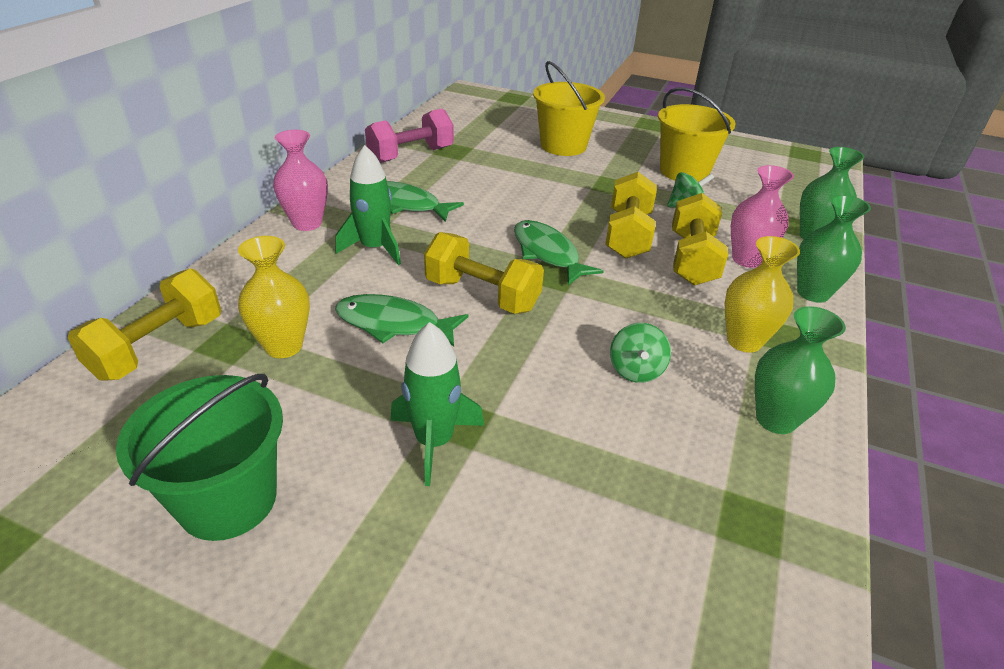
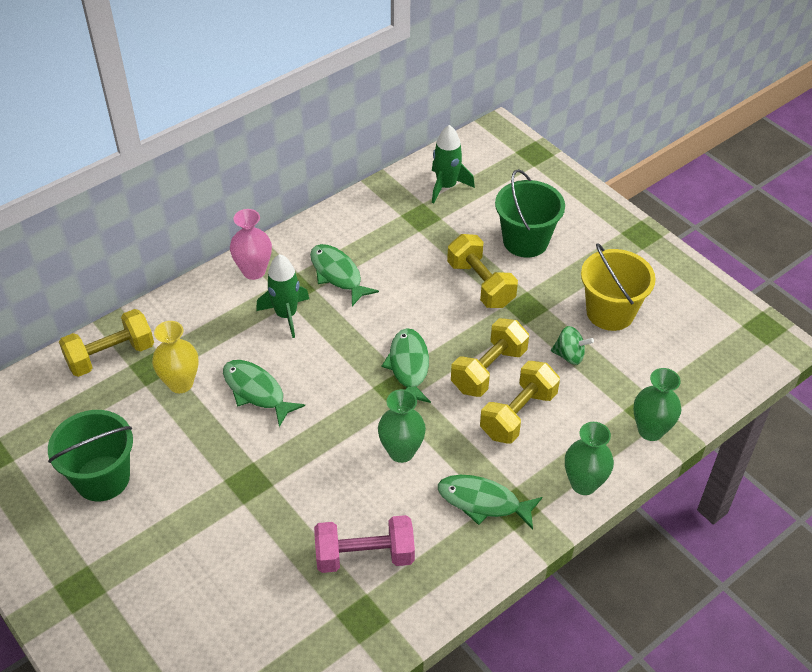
camera: 30 degrees right, 10 degrees up
pink dumbbell [365,108,454,163] -> pink dumbbell moved to [314,515,415,573]
green rocket [391,322,484,486] -> green rocket moved to [432,125,475,204]
yellow dumbbell [424,232,544,314] -> yellow dumbbell moved to [447,234,518,308]
yellow bucket [533,61,605,156] -> green bucket [495,169,565,258]
green spinning top [610,323,671,383] -> none
yellow vase [725,236,800,353] -> green fish [438,475,542,529]
pink vase [731,165,794,268] -> none
green vase [755,306,846,434] -> green vase moved to [378,389,426,463]

